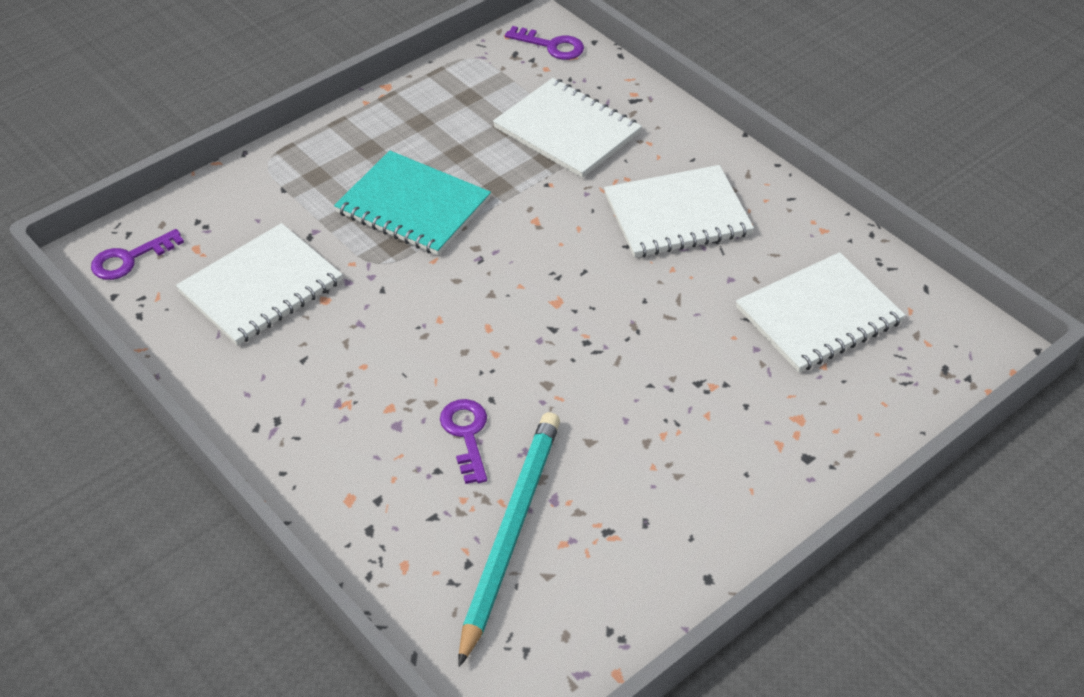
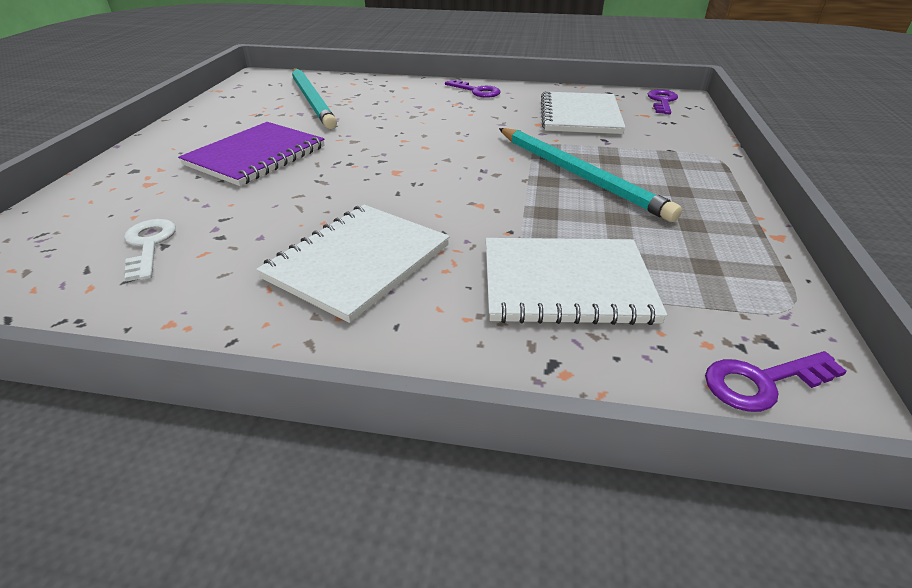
camera: 140 degrees right, 10 degrees down
turquoise notebook [334,150,491,255] -> turquoise pencil [499,128,682,222]
purple key [440,399,487,484] -> purple key moved to [445,80,501,98]
white notebook [736,252,906,372] -> white key [124,219,176,282]
none -> purple notebook [178,122,325,186]

